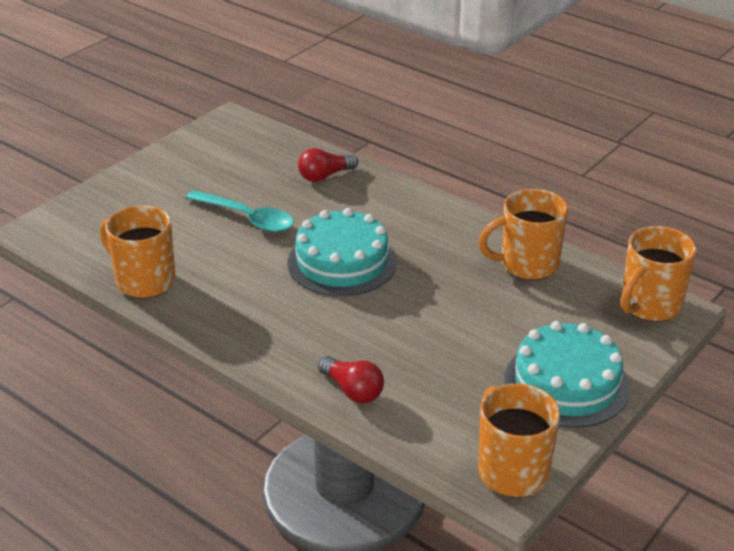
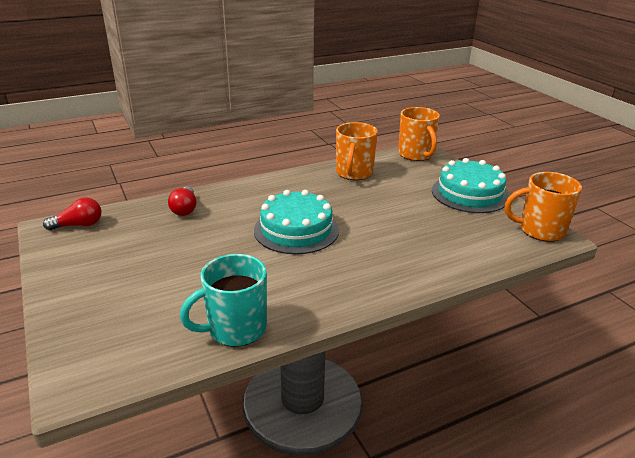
camera: 65 degrees left, 5 degrees down
orange mug [100,205,176,299] -> turquoise mug [180,254,267,347]
turquoise spoon [186,190,294,232] -> none
red light bulb [318,356,384,403] -> red light bulb moved to [43,198,101,230]

